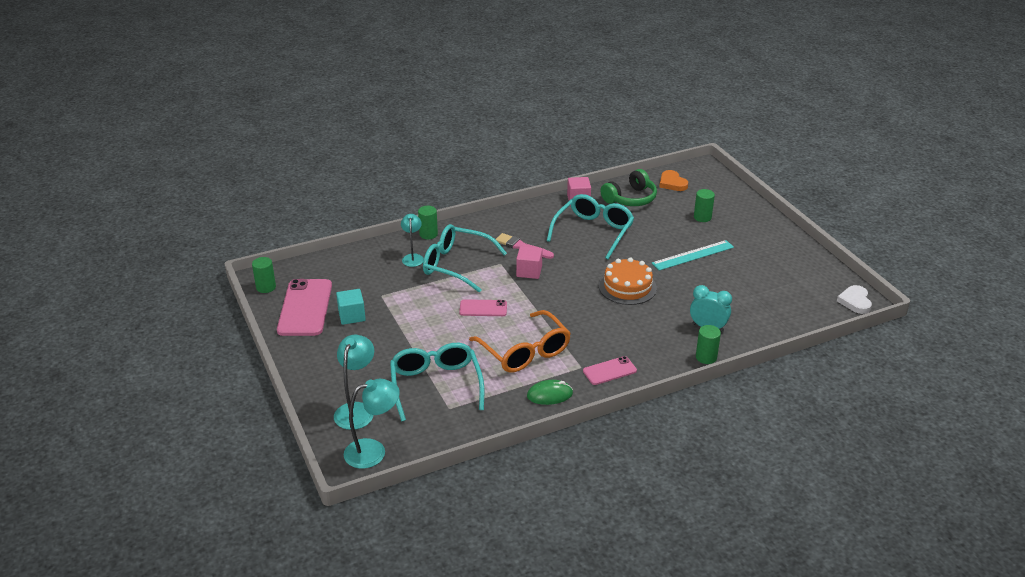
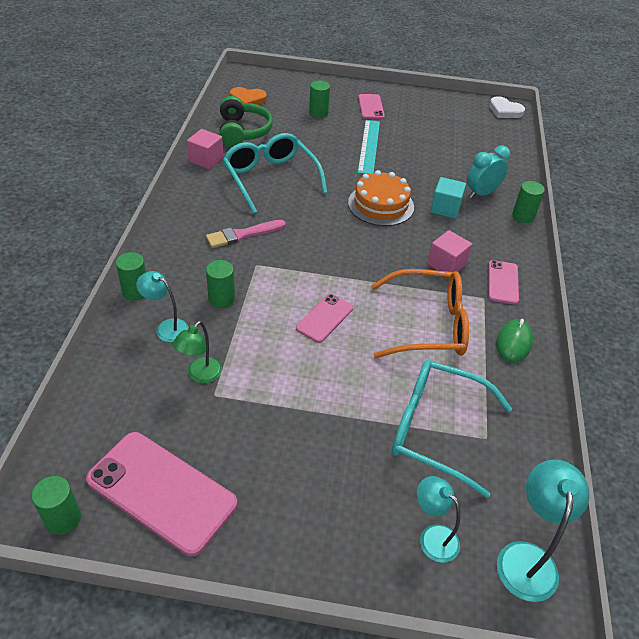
camera: 60 degrees left, 10 degrees up
turquoise lamp [334,335,374,430] -> turquoise lamp [417,476,461,563], size x0.66
turquoise cube [336,289,366,325] -> turquoise cube moved to [431,177,466,219]
turquoise glasses [423,224,507,292] -> green cylinder [206,260,235,308]
pink cube [516,246,542,279] -> pink cube moved to [427,230,472,278]
none -> green lamp [172,321,222,383]
none -> pink phone [358,94,385,119]

